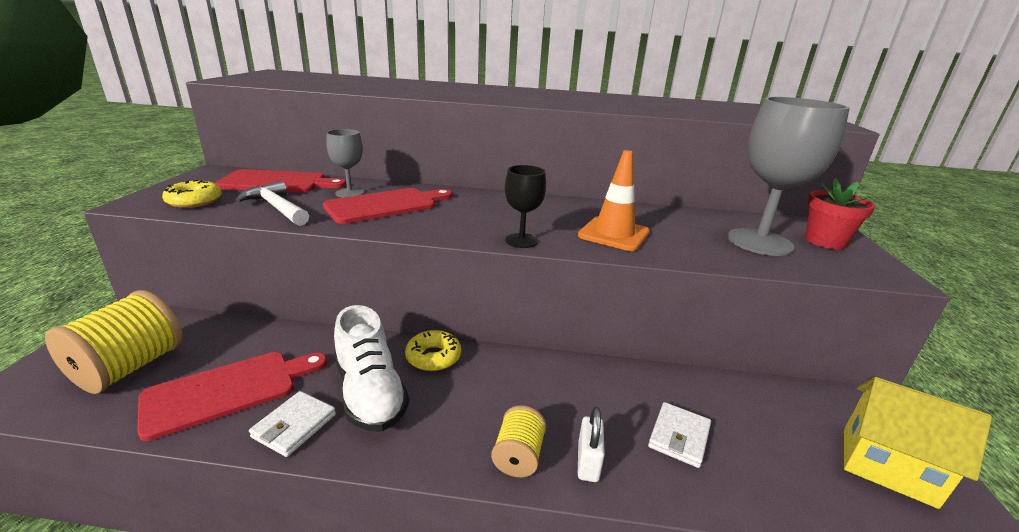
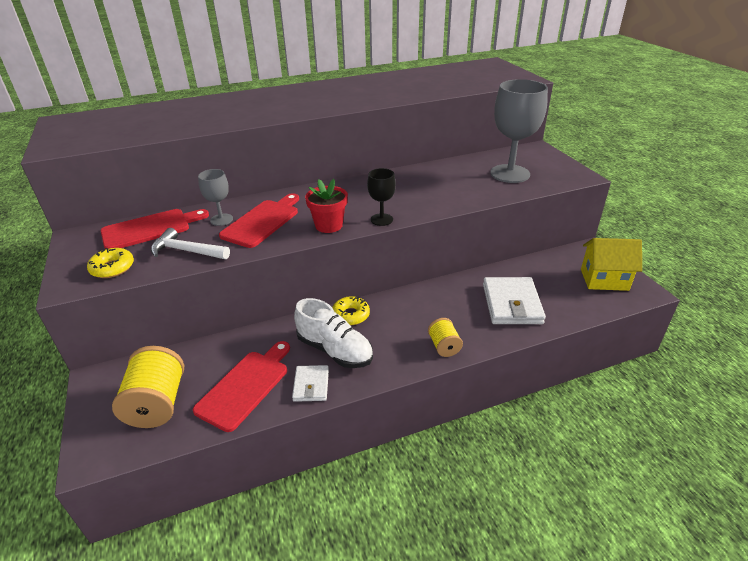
camera: 25 degrees left, 10 degrees up
orange traffic cone [578,150,650,251] -> none
white padlock [578,407,605,482] -> none
white wallet [648,402,711,468] -> white wallet [483,277,546,324], size x1.78
red flower pot [805,178,875,249] -> red flower pot moved to [305,179,348,233]

